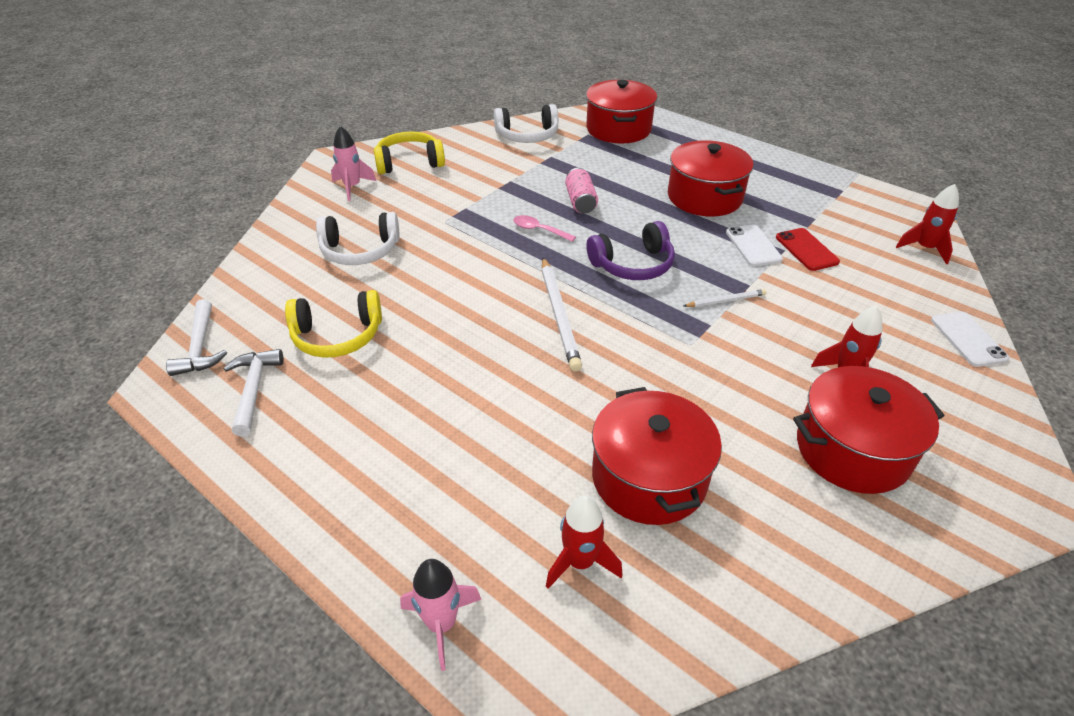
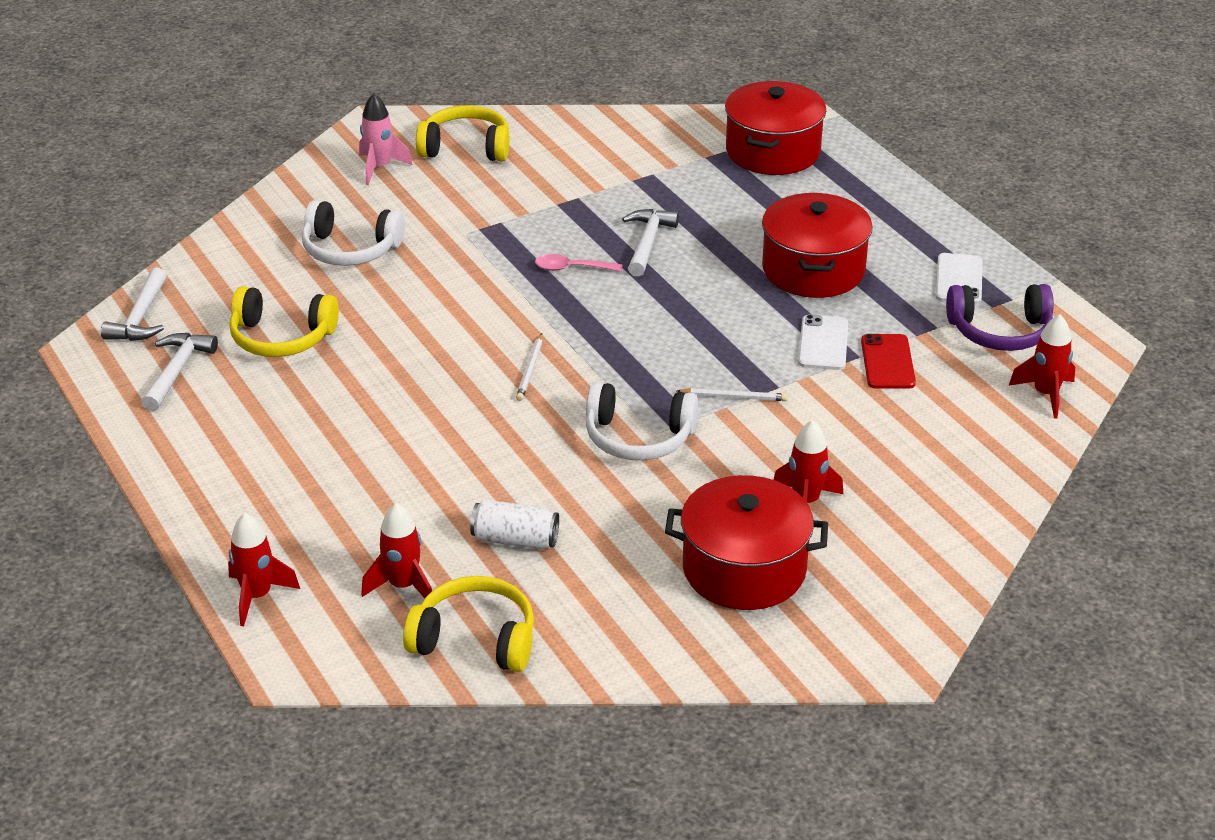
camera: 20 degrees right, 5 degrees down
pink rocket [400,559,482,671] -> red rocket [228,513,300,626]
white headphones [494,104,558,143] -> white headphones moved to [586,382,698,460]
pink spoon [513,215,576,242] -> pink spoon turned 45 degrees counterclockwise [535,254,622,272]
white pencil [542,257,582,372] -> white pencil [516,333,543,401], size x0.53
pink can [565,168,598,213] -> white hammer [622,209,679,277]
purple headphones [586,221,675,280] -> purple headphones moved to [946,284,1054,351]
red pot [592,387,722,525] -> white can [470,499,559,549]
white phone [931,312,1009,367] -> white phone moved to [936,253,983,304]
none -> yellow headphones [403,576,534,672]

